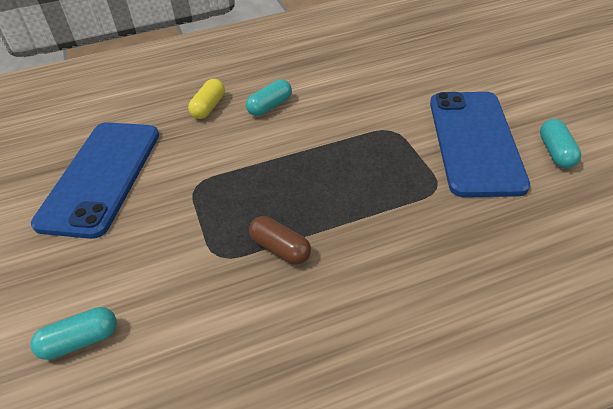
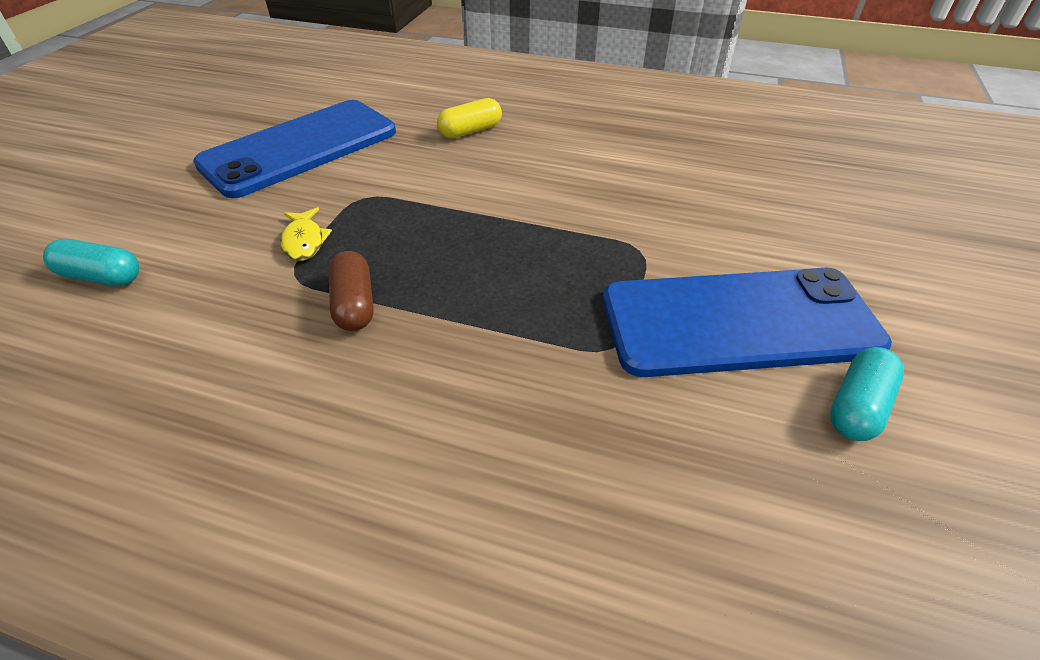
camera: 35 degrees right, 0 degrees up
turquoise capsule [246,79,292,116] -> none
blue phone [430,92,530,197] -> blue phone turned 45 degrees clockwise [603,268,892,377]
none -> yellow fish [280,207,332,261]

